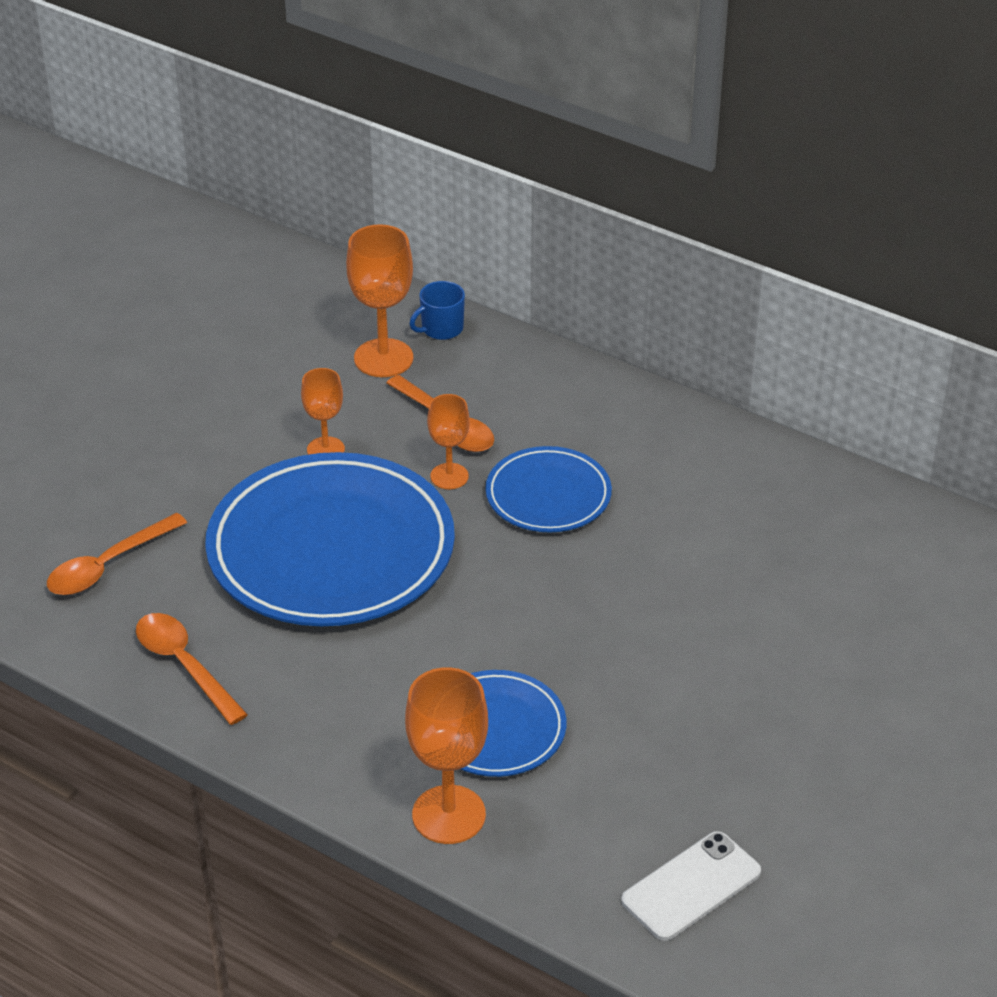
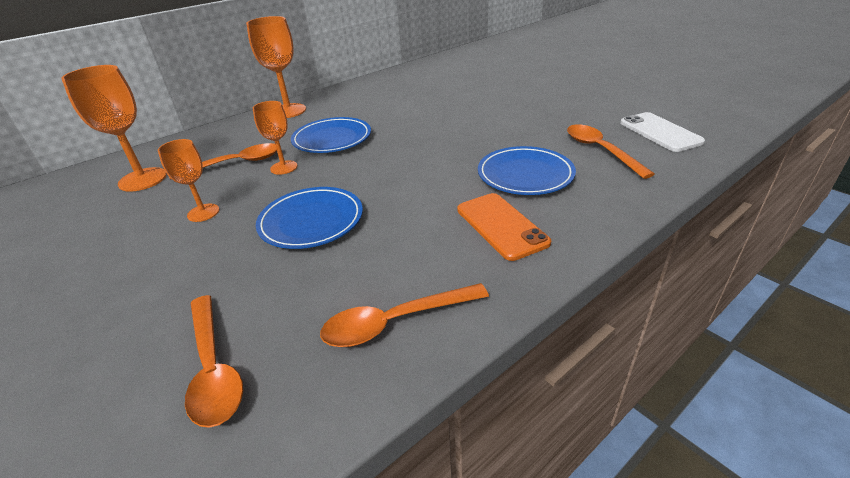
camera: 70 degrees left, 5 degrees down
blue plate [205,452,455,626] -> blue plate [256,187,363,249], size x0.52
orange goblet [405,667,488,844] -> orange goblet moved to [246,16,306,118]
blue mug [409,281,465,340] -> none
none -> orange phone [457,193,551,261]
none -> orange spoon [567,124,655,179]

